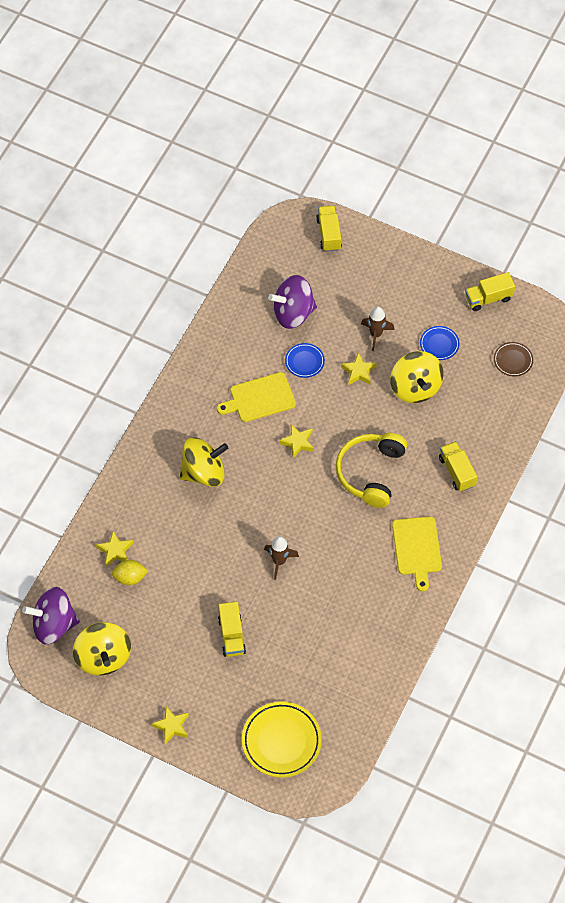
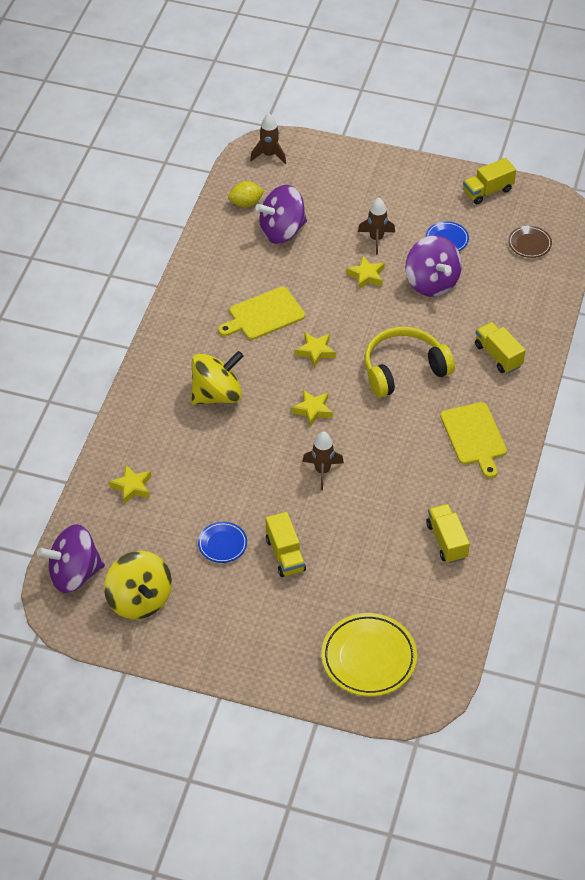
camera: 10 degrees left, 10 degrees down
yellow lemon [112,560,148,585] -> yellow lemon moved to [228,181,265,207]
yellow star [151,706,189,744] -> yellow star moved to [291,390,333,427]
blue plate [285,343,325,378] -> blue plate moved to [198,522,247,563]
yellow truck [316,205,342,252] -> yellow truck moved to [426,504,470,563]
yellow headphones [336,433,407,508] -> yellow headphones turned 60 degrees clockwise [364,327,455,398]
yellow spinning top [390,351,444,403] -> purple spinning top [405,235,462,297]
none -> brown rocket [250,114,286,164]

